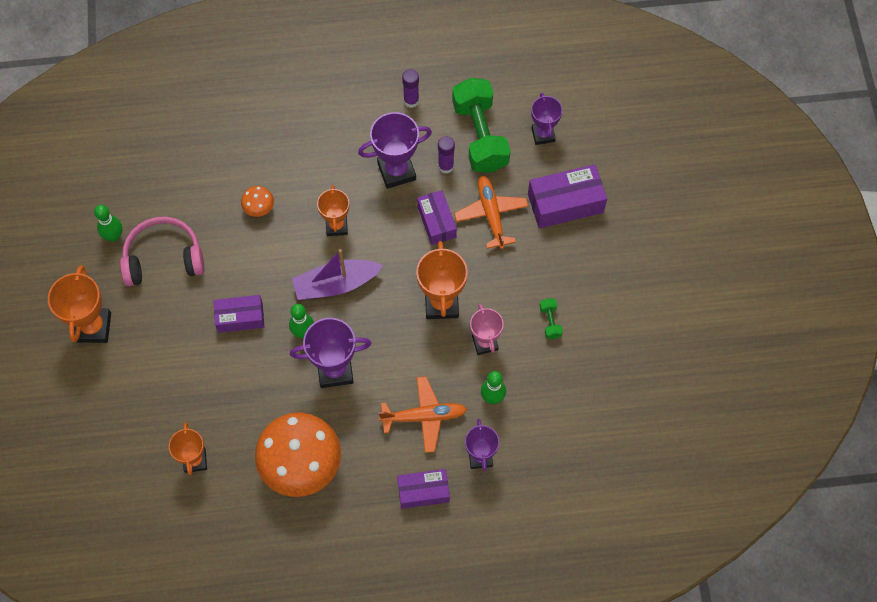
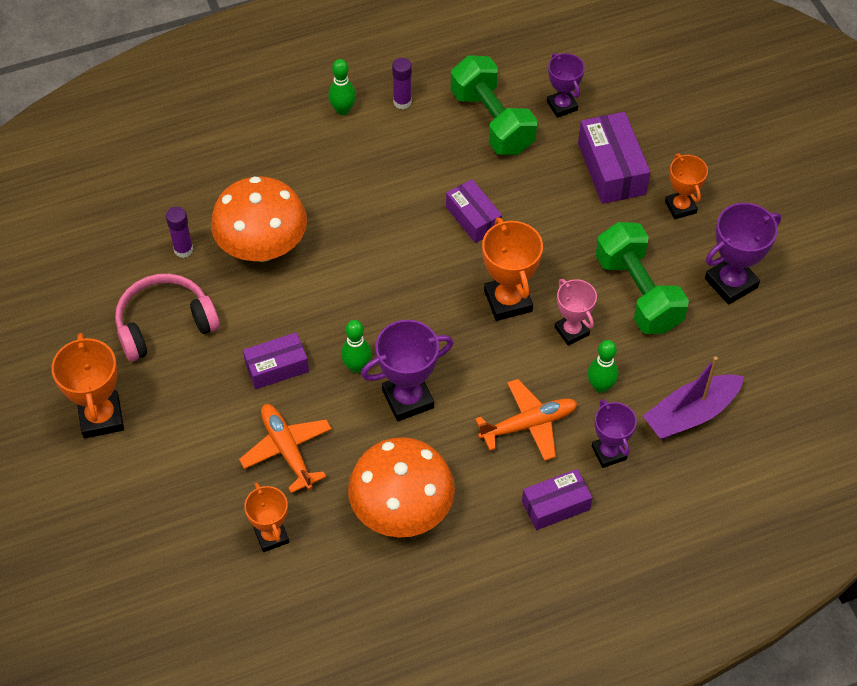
camera: 15 degrees left, 10 degrees down
green bowling pin [94,205,122,242] -> green bowling pin moved to [328,59,356,115]
orange mushroom [241,186,274,217] -> orange mushroom [211,176,307,262], size x2.38
purple boat [292,249,383,300] -> purple boat moved to [643,356,744,439]
orange trophy [317,185,349,236] -> orange trophy moved to [665,153,708,219]
purple trophy [358,112,432,189] -> purple trophy moved to [705,203,781,305]
purple glue stick [438,136,455,174] -> purple glue stick moved to [166,207,193,258]
orange plane [454,175,528,249] -> orange plane moved to [239,404,332,493]
purple box [528,164,607,228] -> purple box turned 75 degrees counterclockwise [578,112,650,204]
green dumbbell [540,298,563,339] -> green dumbbell [595,222,689,334], size x2.46

